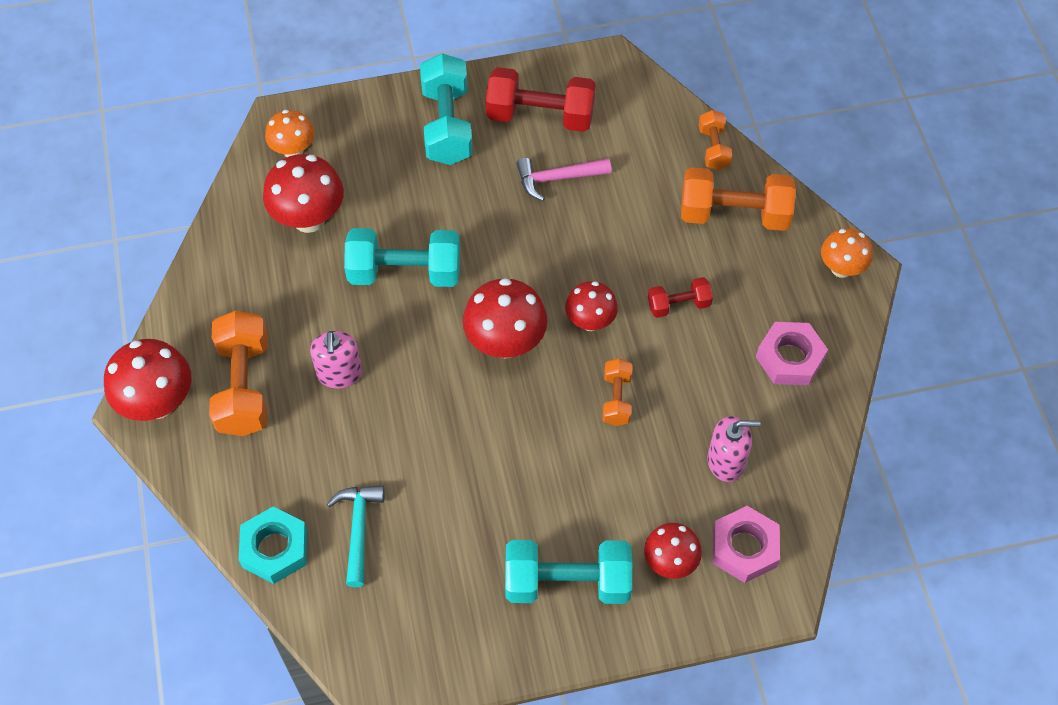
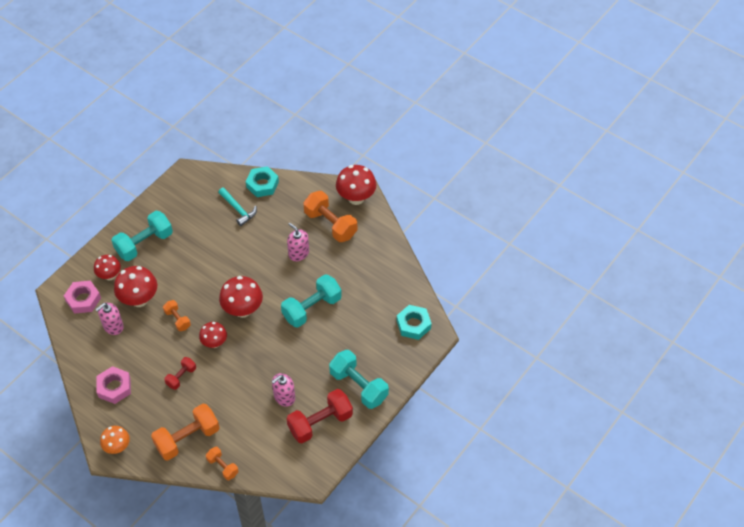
camera: 140 degrees right, 5 degrees down
red mushroom [263,154,344,233] -> red mushroom moved to [114,266,157,307]
orange mushroom [265,110,315,157] -> turquoise nut [397,305,432,340]
pink hammer [516,158,611,201] -> pink soap dispenser [271,373,295,407]

